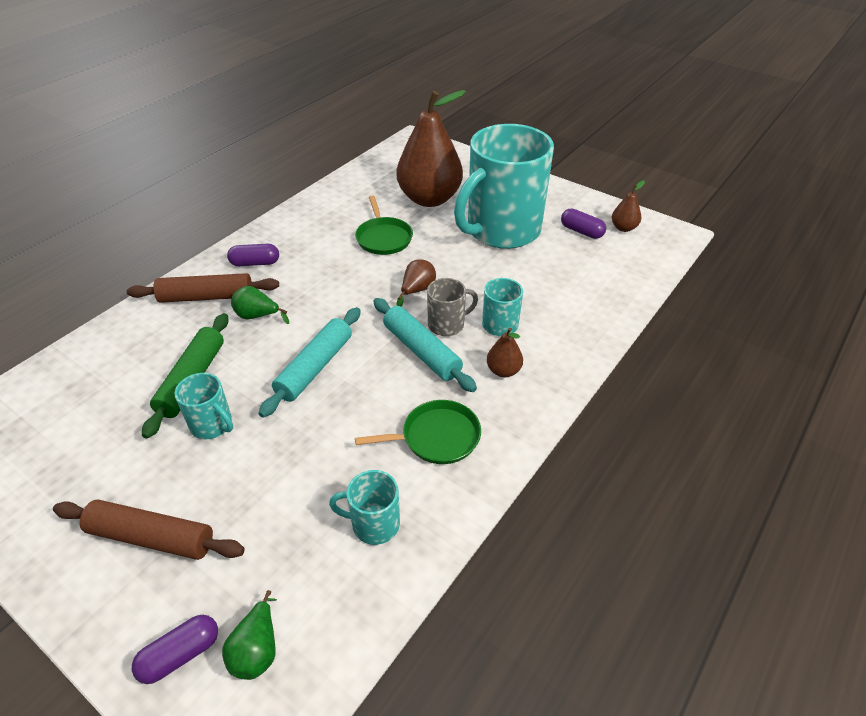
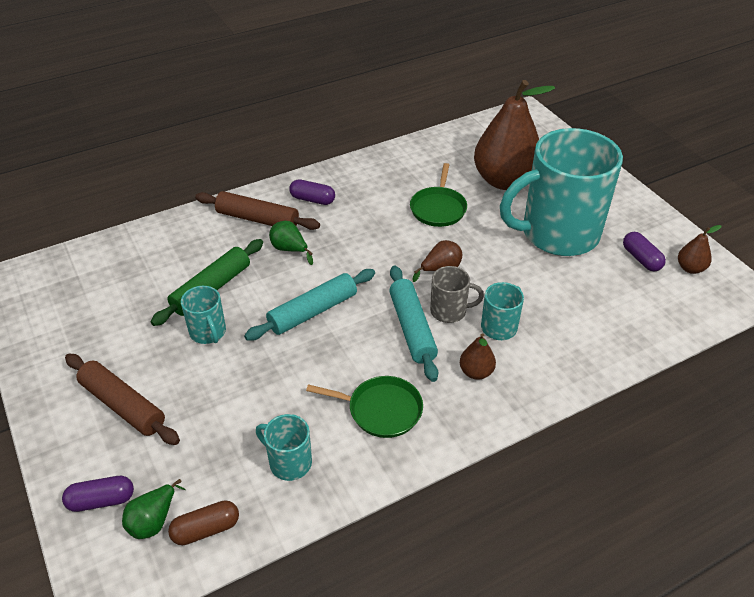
camera: 25 degrees right, 0 degrees up
none -> brown capsule [168,500,239,545]

